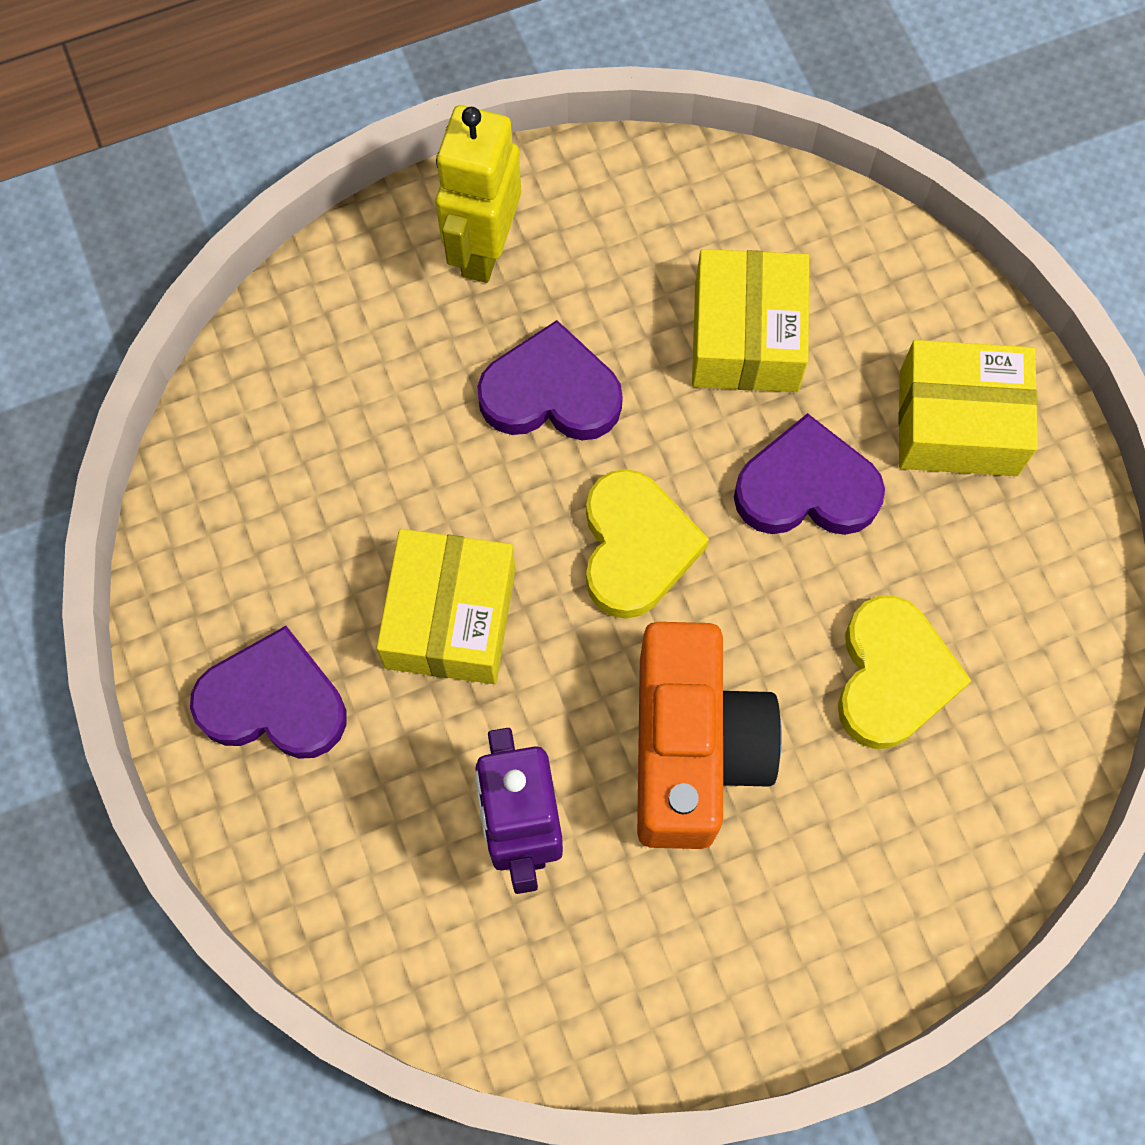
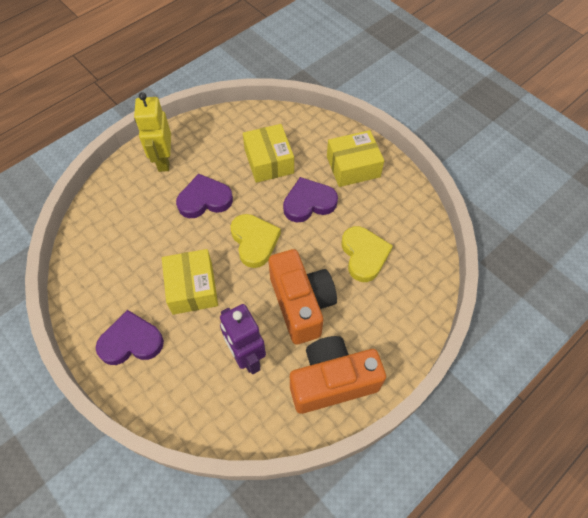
camera: 20 degrees left, 10 degrees down
none -> orange camera [290,336,386,414]

